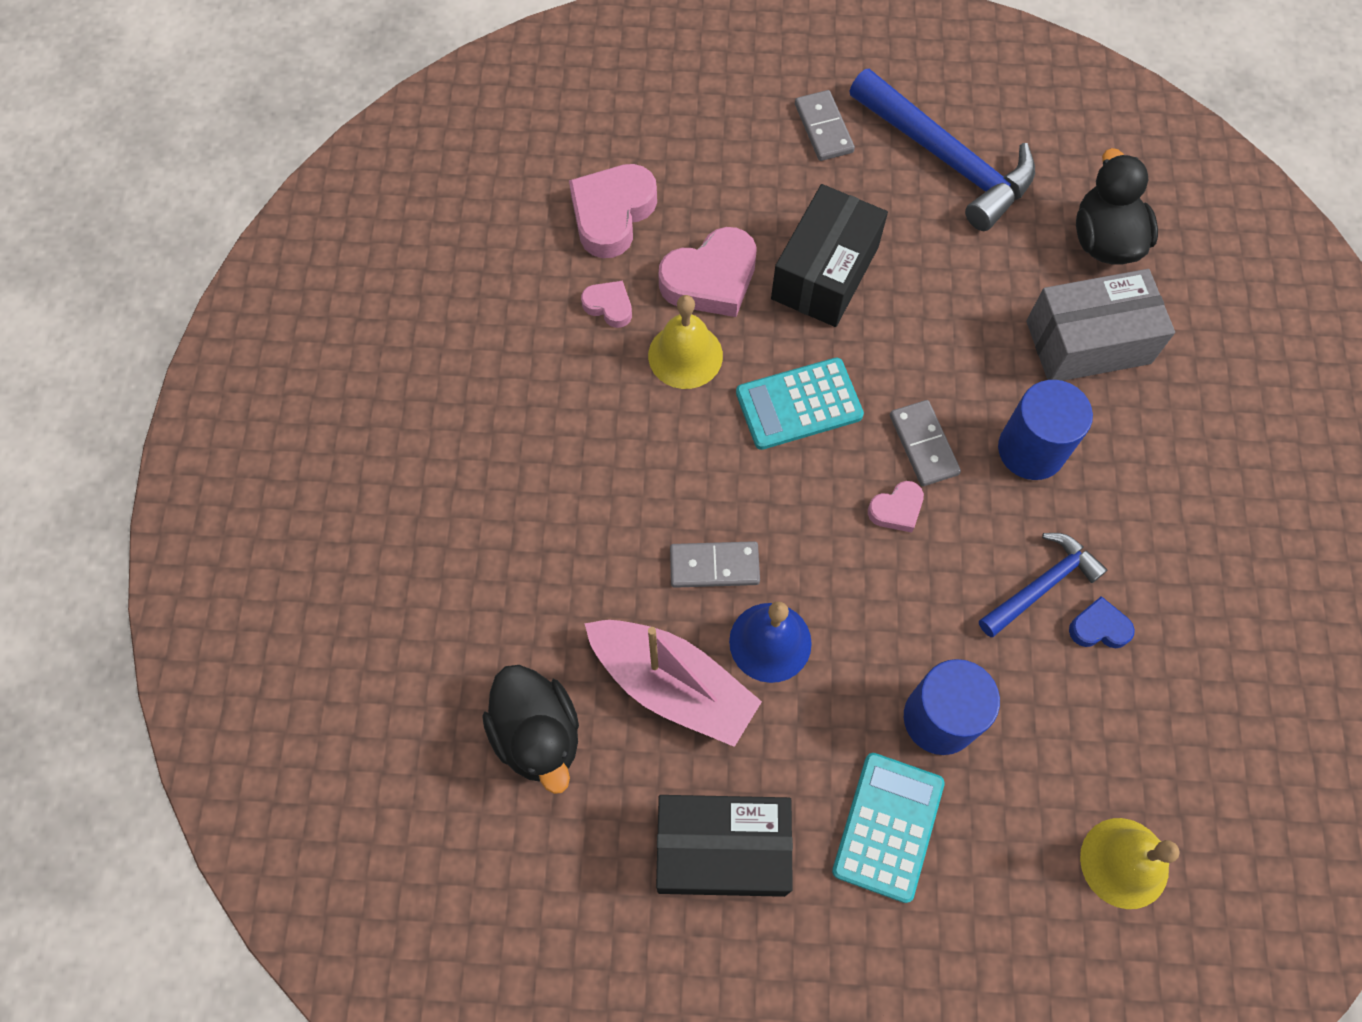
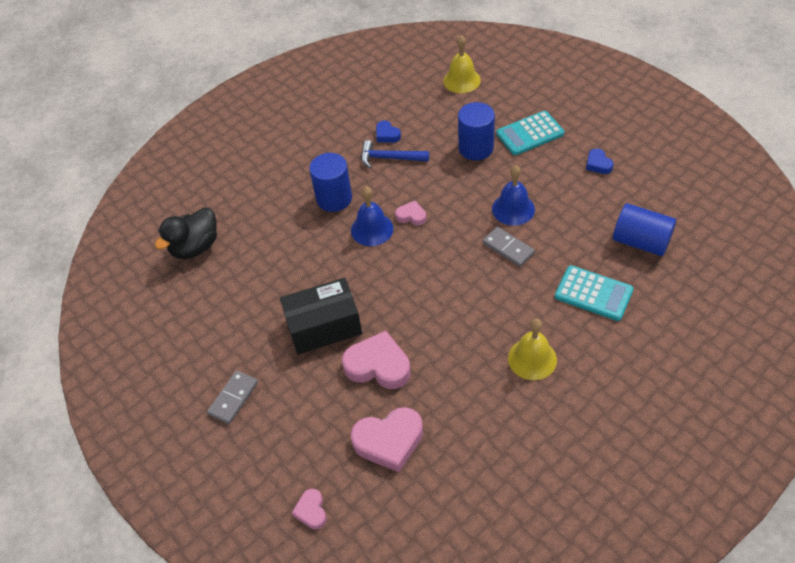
camera: 130 degrees left, 15 degrees down
black duck [482,665,579,794] -> blue cylinder [613,203,676,256]
pink heart [581,281,632,328] -> pink heart moved to [292,489,327,529]
pink boat [584,620,762,747] -> none
yellow bell [648,295,723,389] -> yellow bell moved to [508,319,557,380]
black box [656,795,793,897] -> blue heart [586,148,613,174]
turquoise calculator [736,358,864,450] -> turquoise calculator moved to [555,265,634,321]
blue hammer [849,69,1035,231] -> none
grey domino [890,400,961,486] -> blue bell [351,187,394,246]
grey box [1026,269,1175,381] -> none

